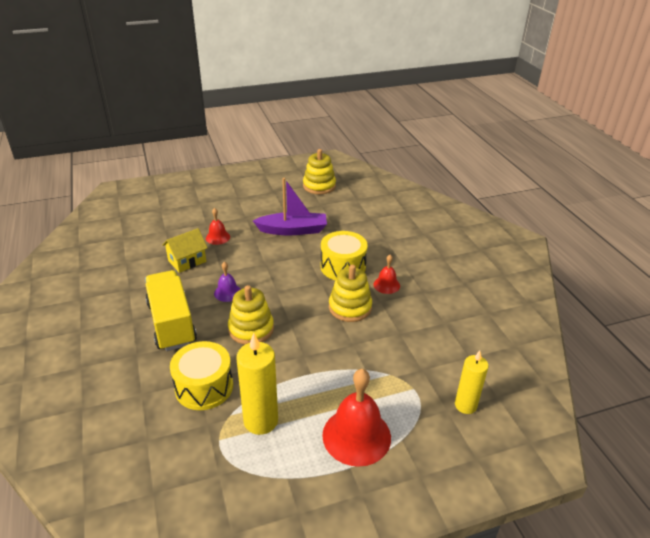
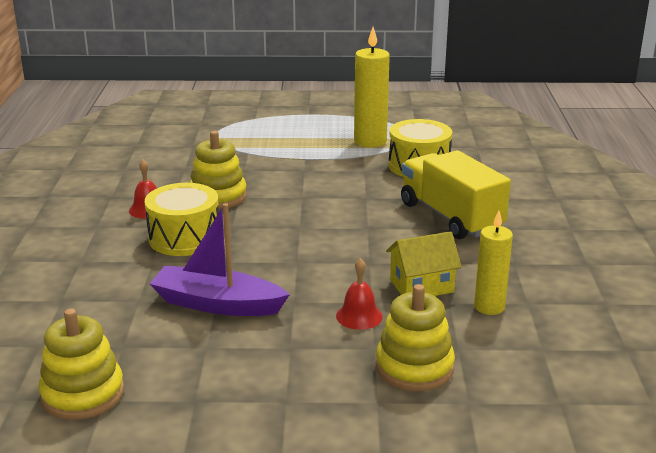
camera: 160 degrees left, 10 degrees down
yellow truck [145,270,197,351] -> yellow truck turned 150 degrees clockwise [401,150,511,239]
purple bell [214,262,241,302] -> none
yellow stacking toy [228,285,274,345] -> yellow stacking toy moved to [375,284,455,391]
red bell [322,369,391,467] -> none
yellow candle [455,351,489,414] -> yellow candle moved to [474,211,513,315]

